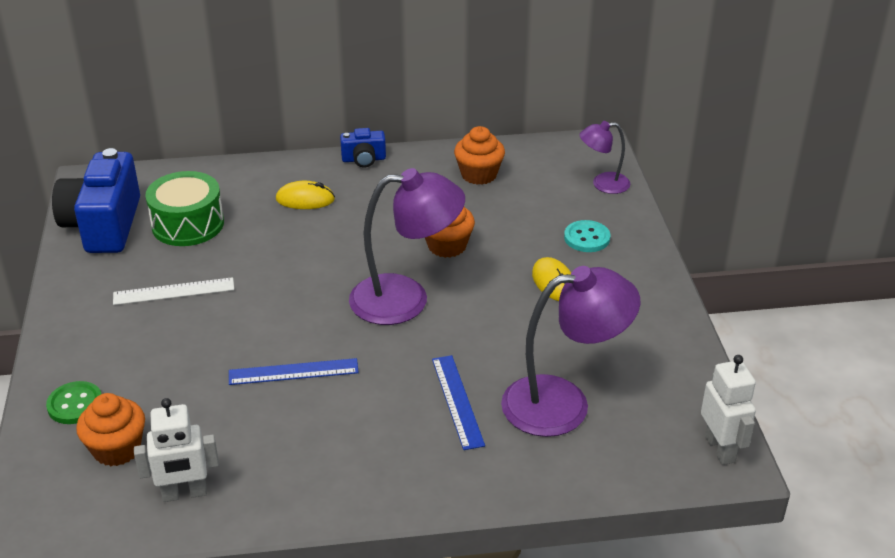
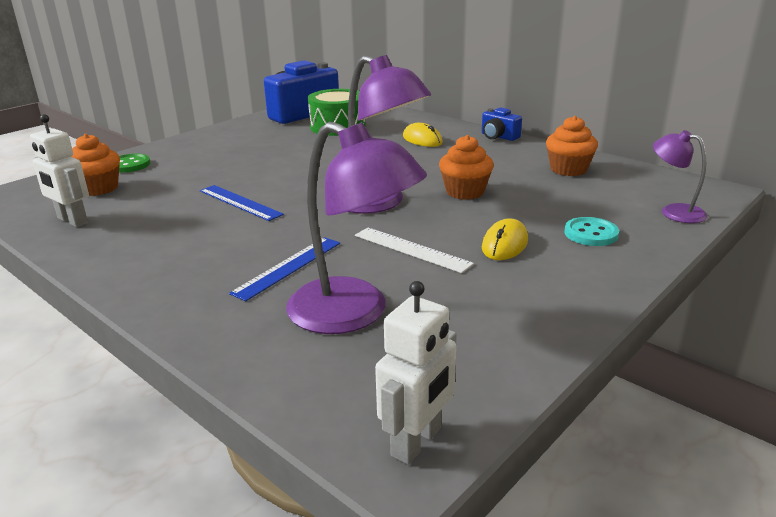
camera: 50 degrees right, 10 degrees down
white ruler [113,277,234,305] -> white ruler moved to [355,228,474,273]

